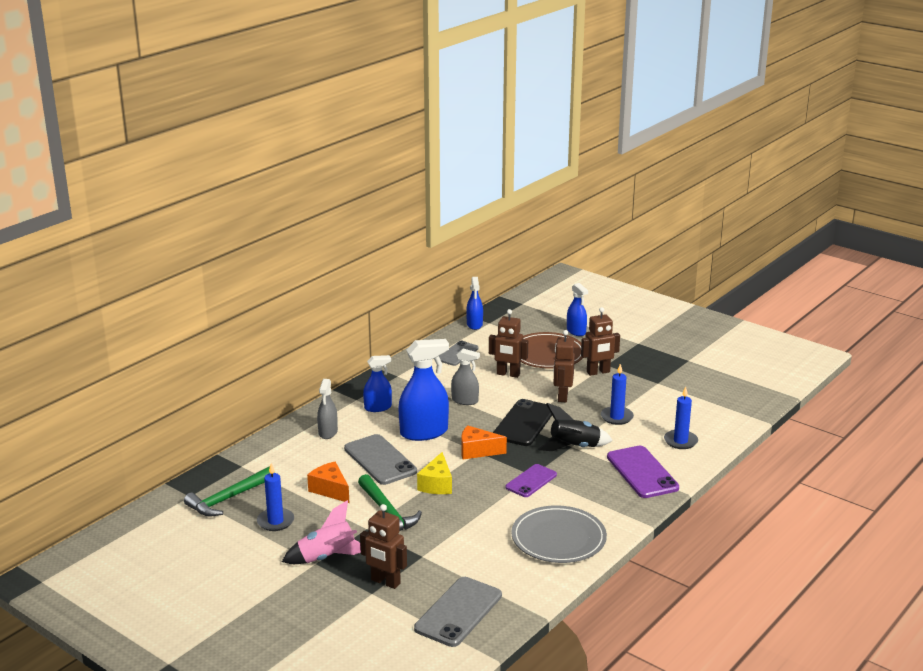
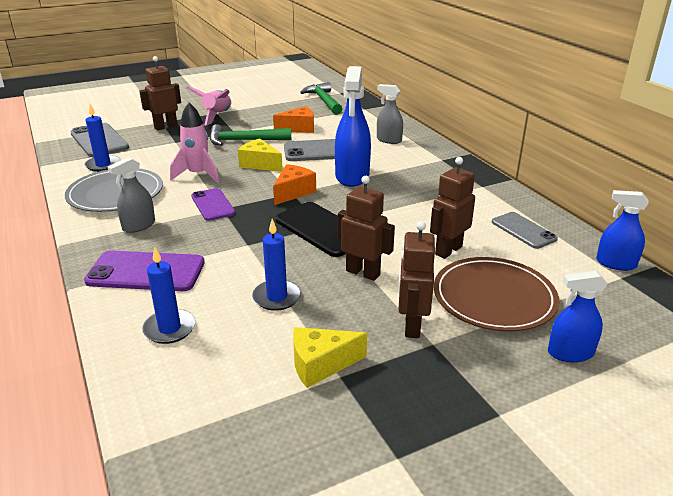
camera: 115 degrees right, 5 degrees up
blue candle [257,463,294,531] -> blue candle moved to [85,104,121,172]
blue spray bottle [363,355,392,412] -> none
grey spray bottle [451,349,480,405] -> grey spray bottle moved to [108,157,155,233]
black rocket [538,403,613,451] -> none
none -> pink rocket [170,103,219,183]
none -> yellow cheese [293,327,367,388]

